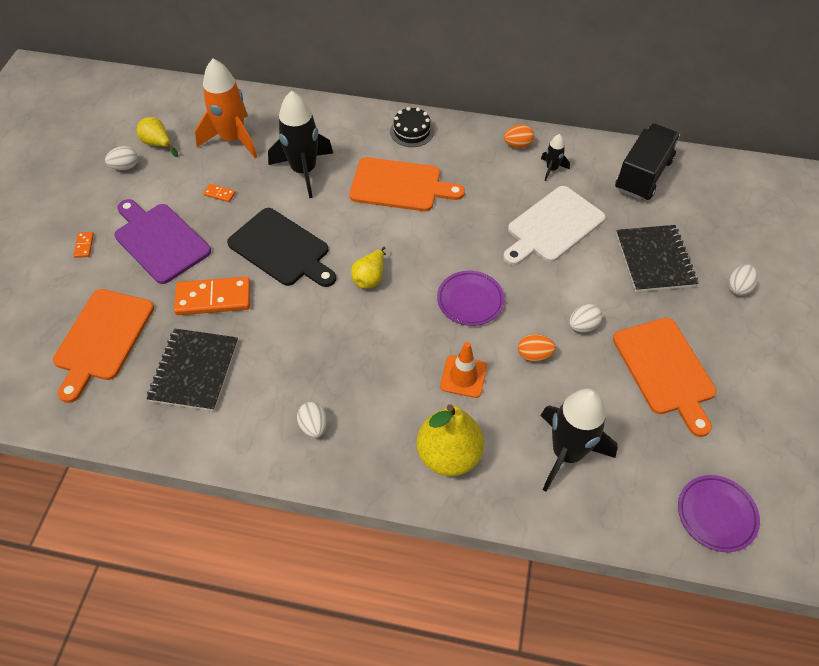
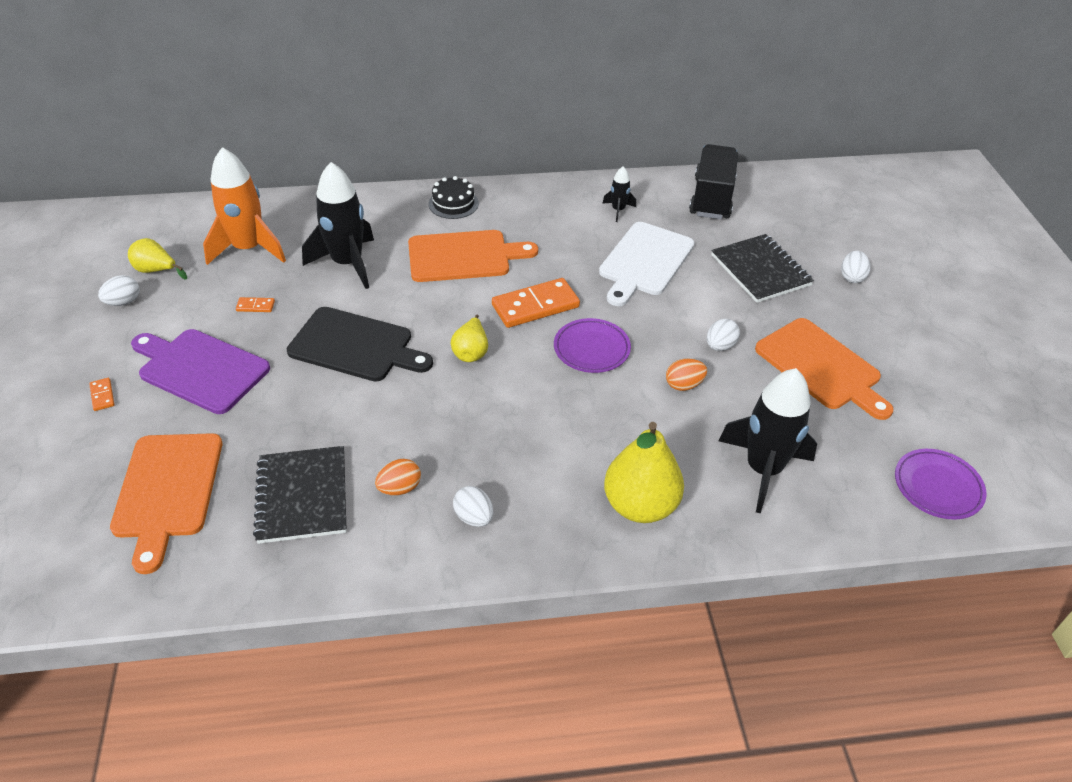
camera: 20 degrees left, 10 degrees down
orange domino [174,277,250,315] -> orange domino moved to [492,278,580,328]
orange traffic cone [440,342,487,398] -> none
orange egg [504,125,534,148] -> orange egg moved to [375,459,421,495]

